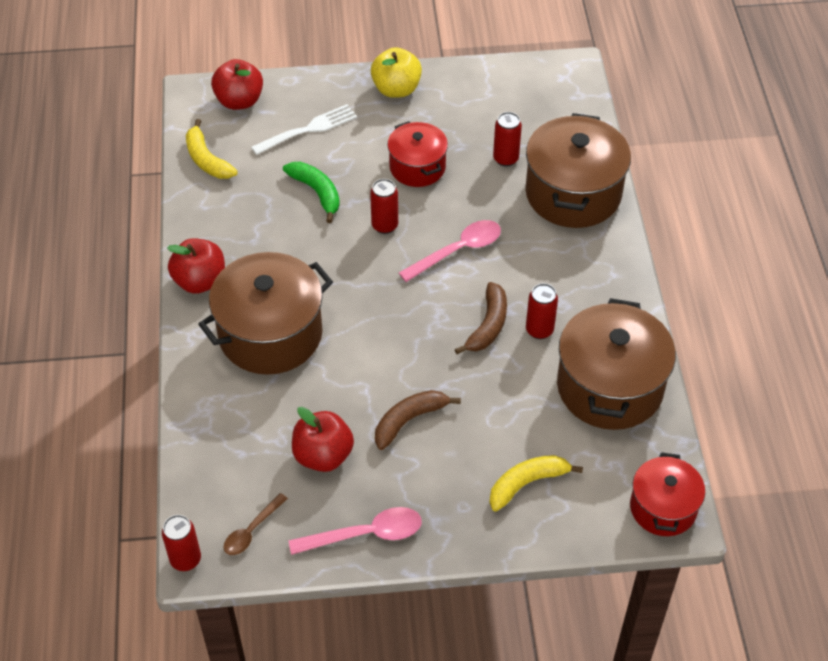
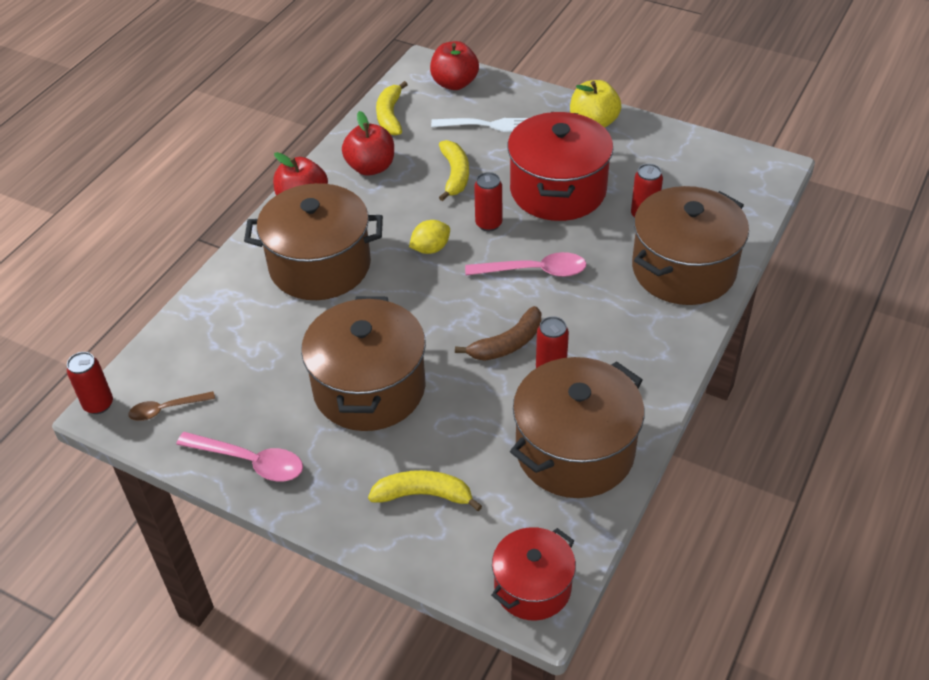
camera: 35 degrees right, 5 degrees down
green banana [283,162,340,223] -> yellow banana [439,140,469,201]
red apple [292,407,354,472] -> red apple moved to [342,111,394,176]
brown banana [375,390,461,450] -> brown pot [301,296,426,431]
red pot [387,121,448,187] -> red pot [508,112,613,221], size x1.69
none -> yellow lemon [409,220,450,254]

